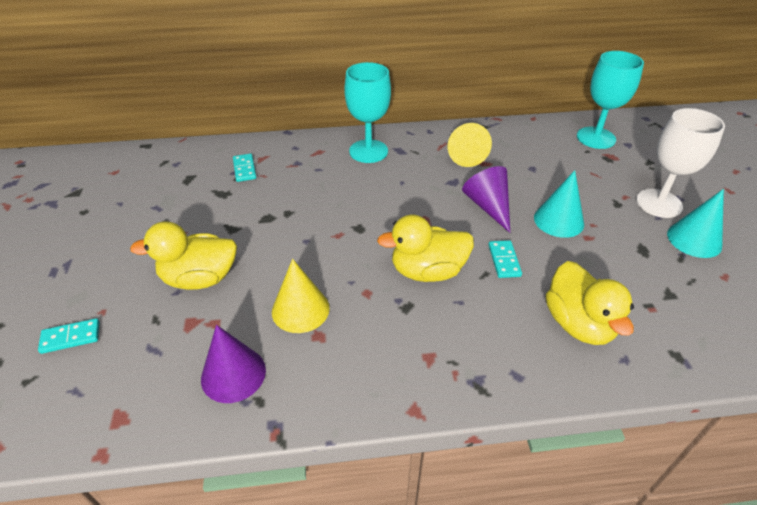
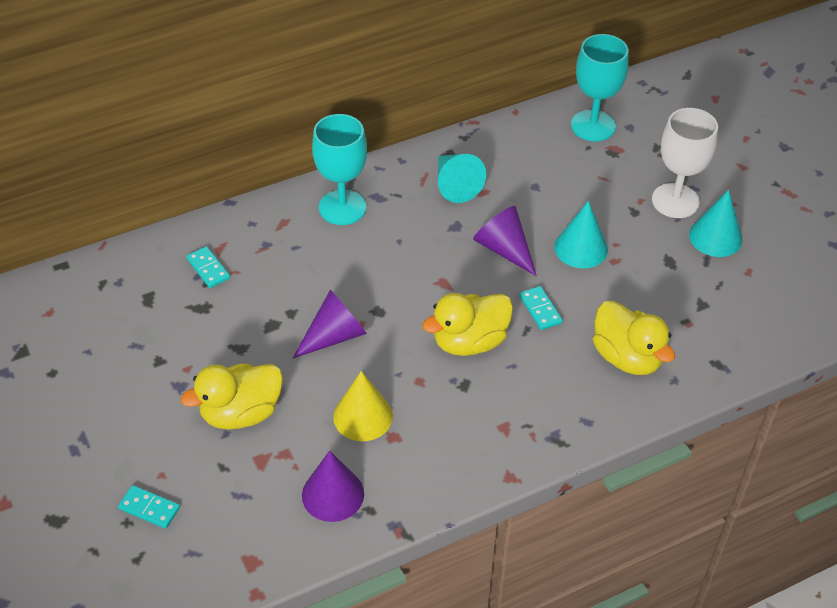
camera: 20 degrees left, 5 degrees up
turquoise domino [38,318,100,354] -> turquoise domino turned 60 degrees clockwise [118,485,180,529]
yellow cone [448,123,492,167] -> turquoise cone [438,154,486,203]
none -> purple cone [293,290,367,358]

